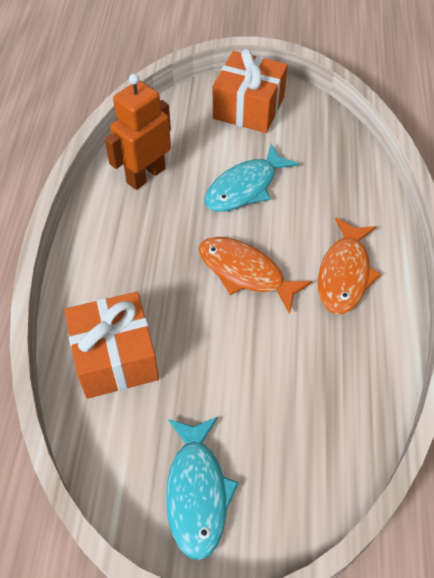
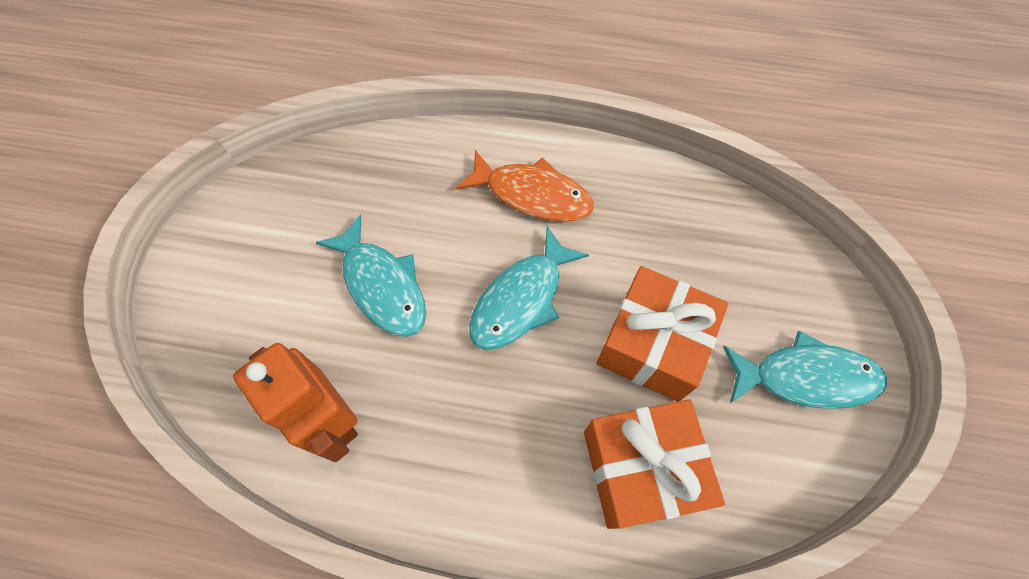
camera: 85 degrees left, 10 degrees up
orange fish [199,237,312,314] -> turquoise fish [469,226,589,350]
orange gift [213,49,288,133] -> orange gift moved to [596,266,728,402]

